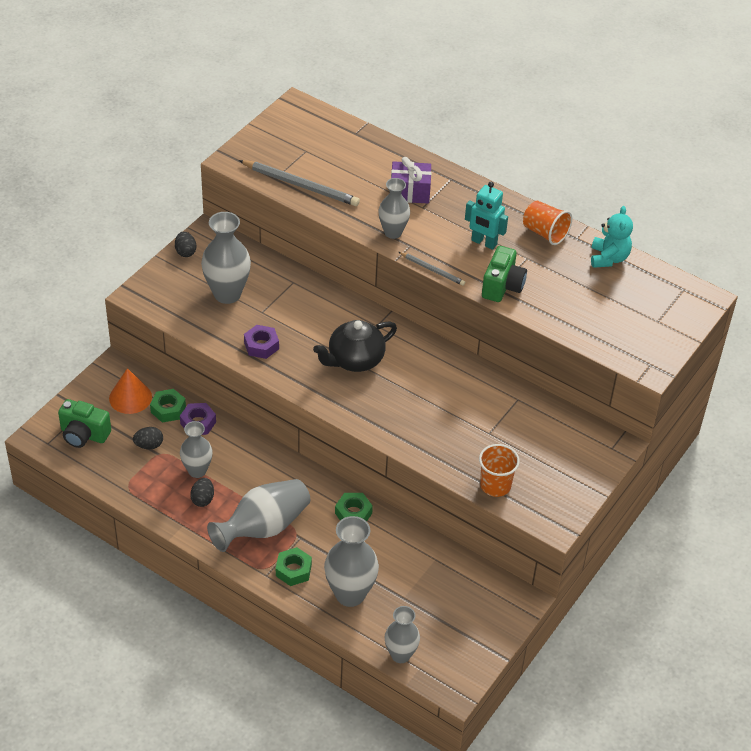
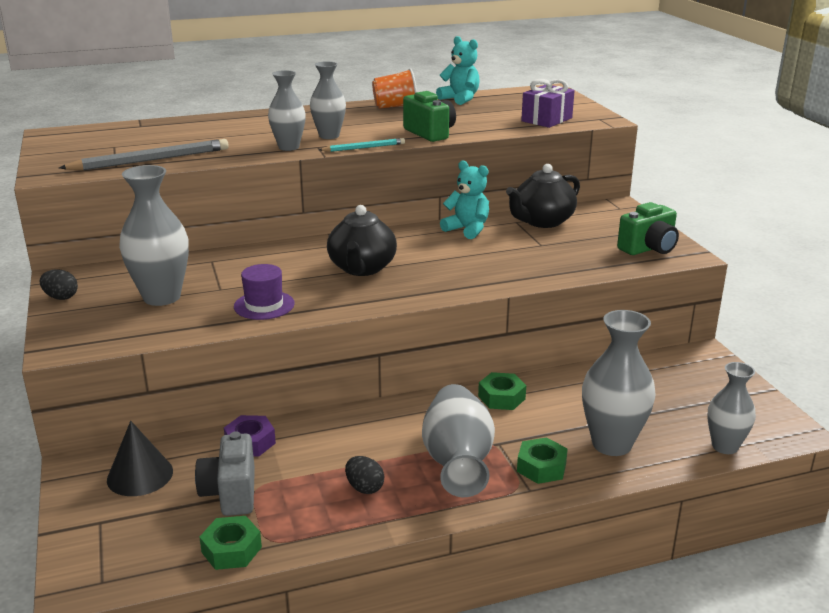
camera: 50 degrees left, 20 degrees down
green camera [58,399,111,448] -> green camera moved to [617,202,679,255]
orange cone [109,368,152,414] -> black cone [107,421,173,496]
black egg [133,427,163,450] -> grey camera [195,431,255,516]
green nut [150,389,186,423] -> green nut moved to [199,516,262,570]
grey vase [180,421,213,478] -> grey vase moved to [310,61,346,139]
purple nut [244,325,279,359] -> purple hat [234,264,295,320]
purple gift [391,157,432,203] -> purple gift moved to [521,79,575,128]
grey pencil [399,252,465,286] -> turquoise pencil [319,138,405,152]
turquoise robot [465,182,508,250] -> none
orange cup [479,444,520,497] -> none
none -> turquoise teddy bear [440,160,489,239]
none -> black teapot [506,164,580,228]

